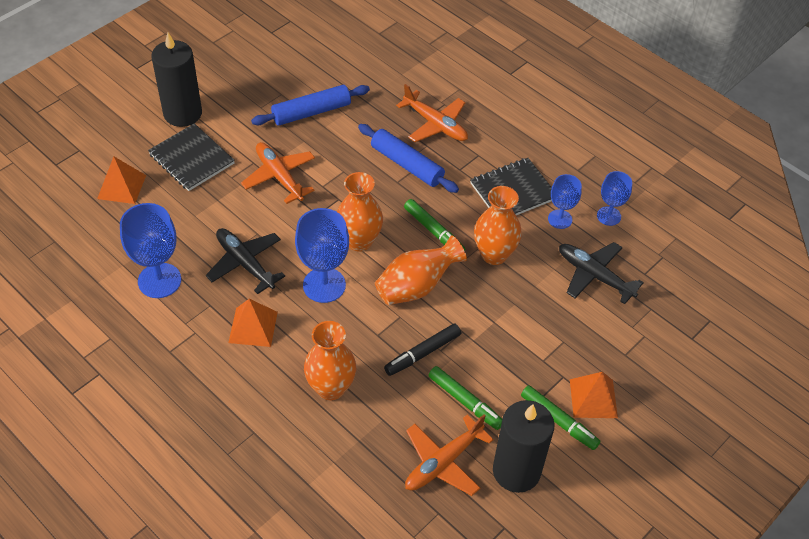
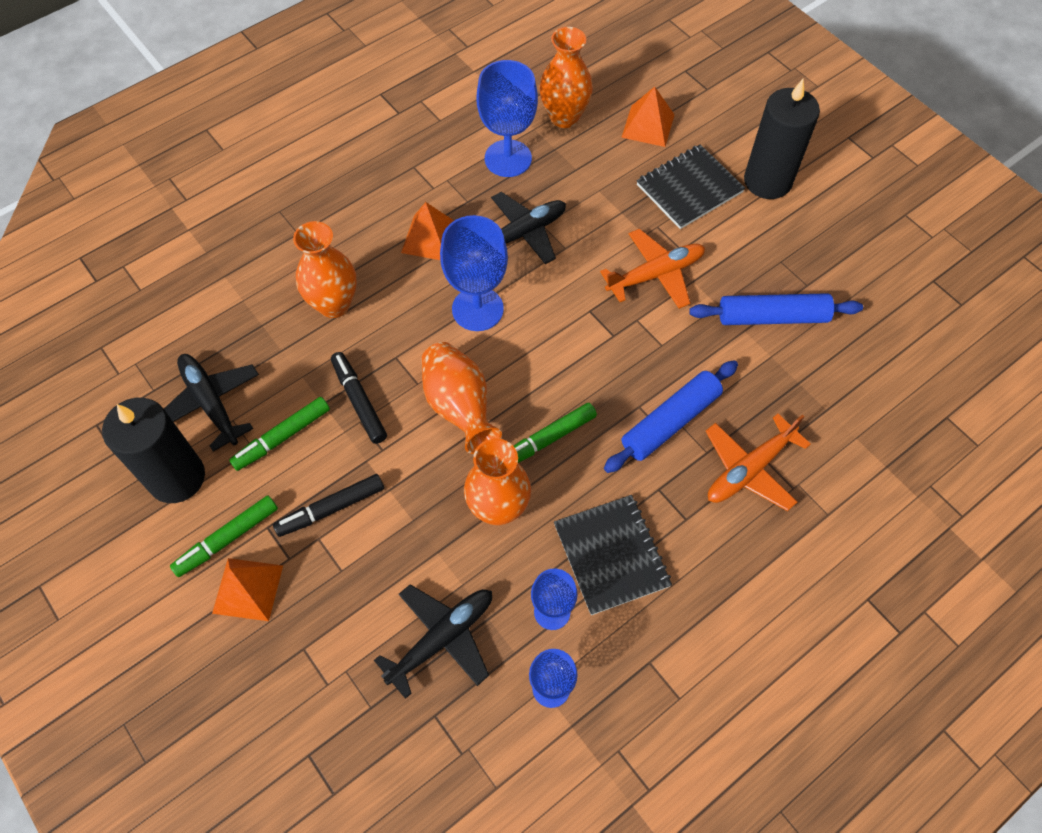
camera: 100 degrees right, 10 degrees up
blue rolling pin [251,85,370,126] -> blue rolling pin turned 75 degrees counterclockwise [689,293,863,325]
orange vase [337,172,383,252] -> orange vase moved to [539,27,593,128]
orange plane [405,415,494,496] -> black plane [164,354,259,451]
none -> black marker [273,474,384,537]

